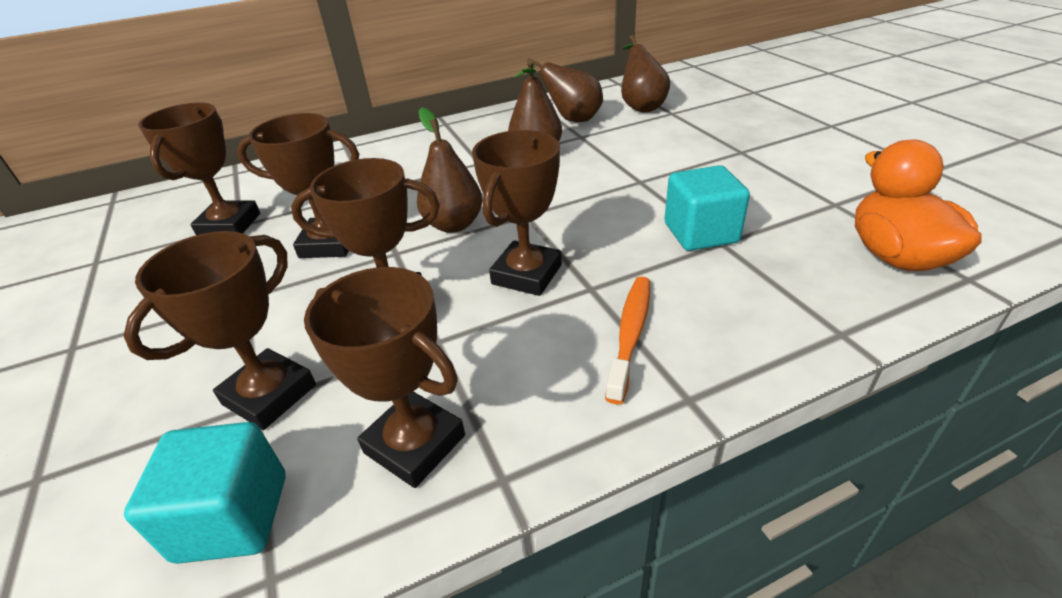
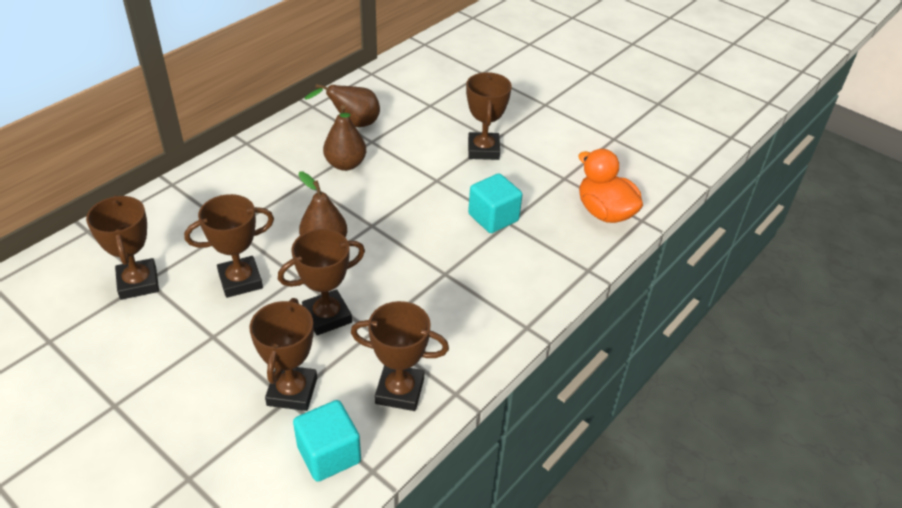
camera: 30 degrees left, 5 degrees up
brown trophy [472,130,562,296] -> brown trophy moved to [466,72,512,160]
orange toothbrush [605,277,650,404] -> none
brown pear [621,35,670,113] -> none

